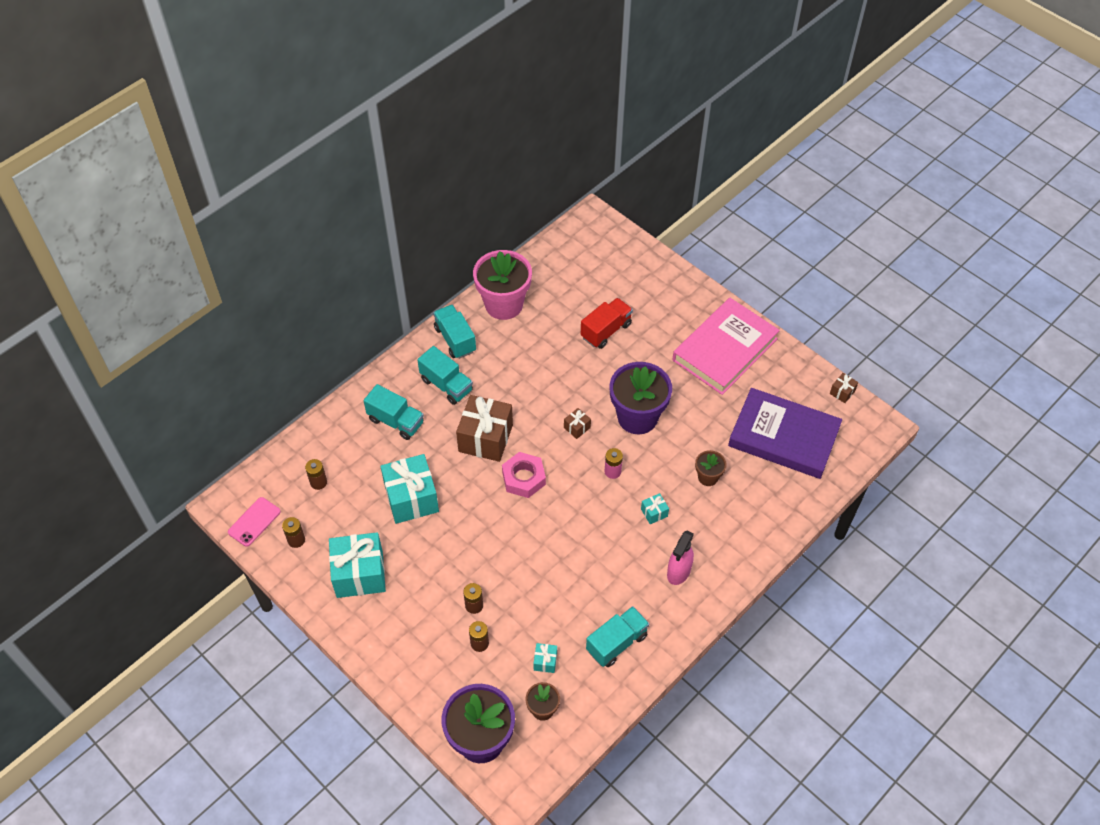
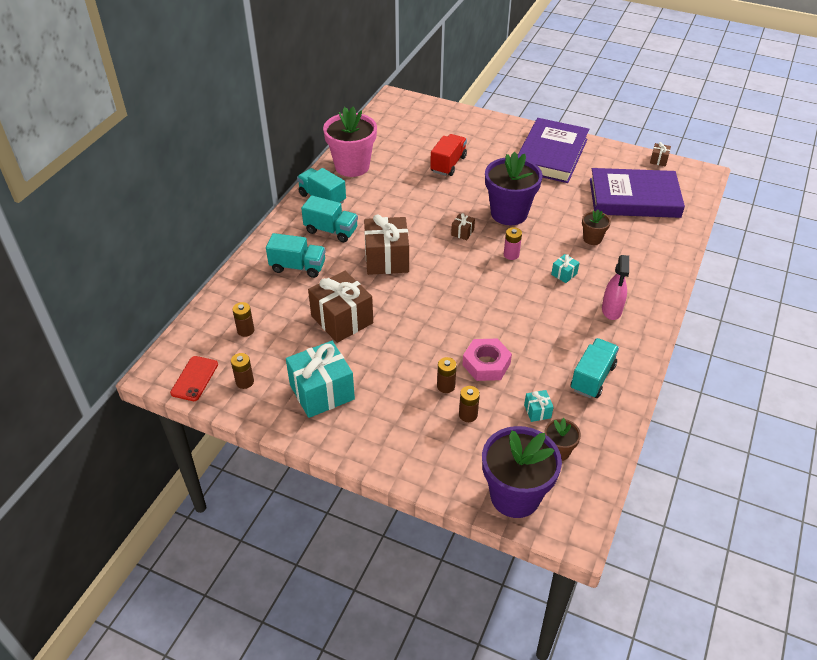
camera: 20 degrees left, 10 degrees down
pink phone [228,497,281,547] -> red phone [170,356,218,401]
turquoise gift [380,454,439,524] -> brown gift [308,271,373,343]
pink nut [502,452,546,498] -> pink nut moved to [462,339,512,381]
pink book [672,298,780,395] -> purple book [518,118,589,183]

